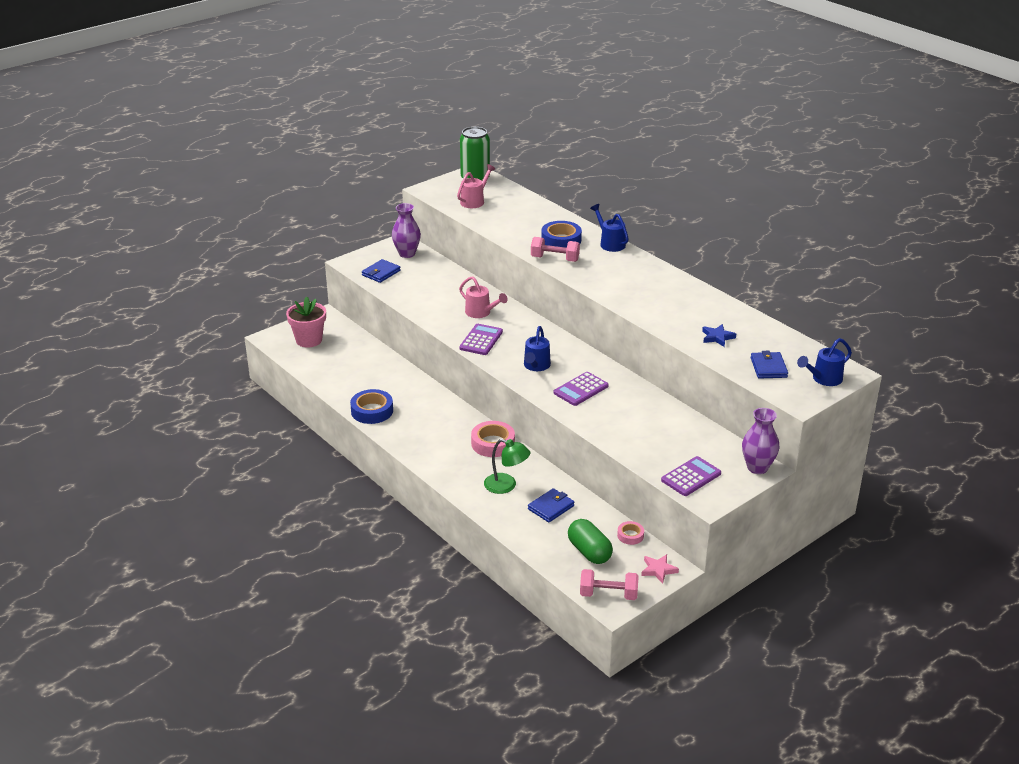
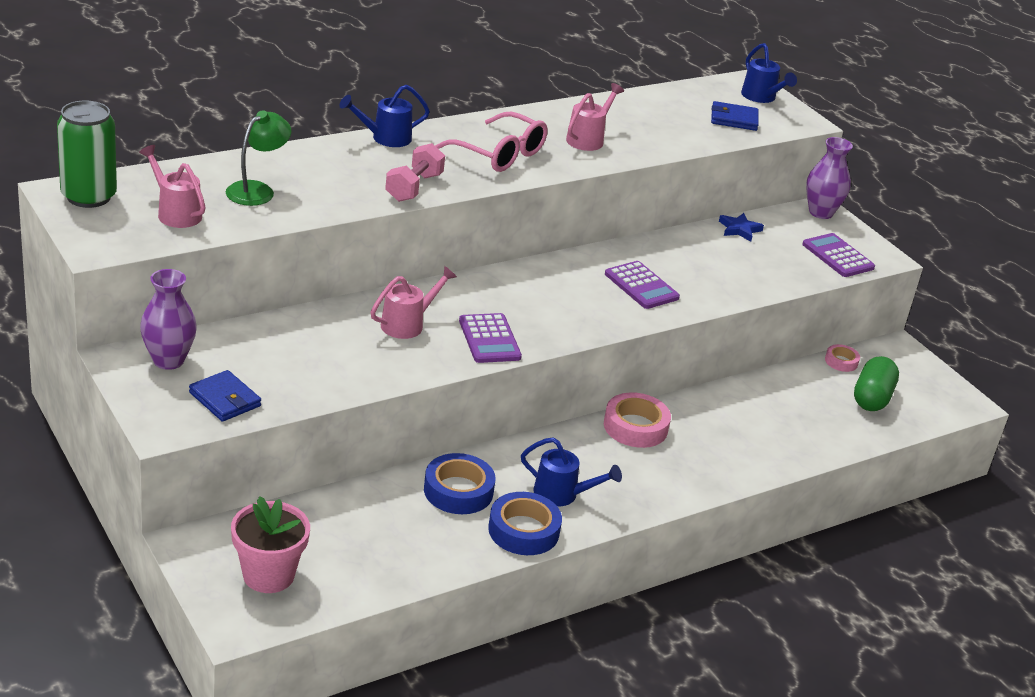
camera: 85 degrees left, 0 degrees up
purple calculator [459,324,503,355] -> purple calculator turned 135 degrees counterclockwise [459,313,522,363]
green lamp [484,439,530,494] -> green lamp moved to [226,110,291,206]
blue watering can [524,326,551,371] -> blue watering can moved to [521,437,622,507]
blue wallet [528,488,574,522] -> none
blue tape [541,221,582,248] -> blue tape moved to [424,453,496,514]
green capsule [568,519,613,564] -> green capsule turned 45 degrees counterclockwise [854,356,899,411]
pink dumbbell [580,569,638,600] -> none
pink star [641,554,679,584] -> none
blue star [702,324,736,347] -> blue star moved to [719,213,764,242]
none -> pink glasses [435,112,548,172]
none -> pink watering can [566,83,624,151]

